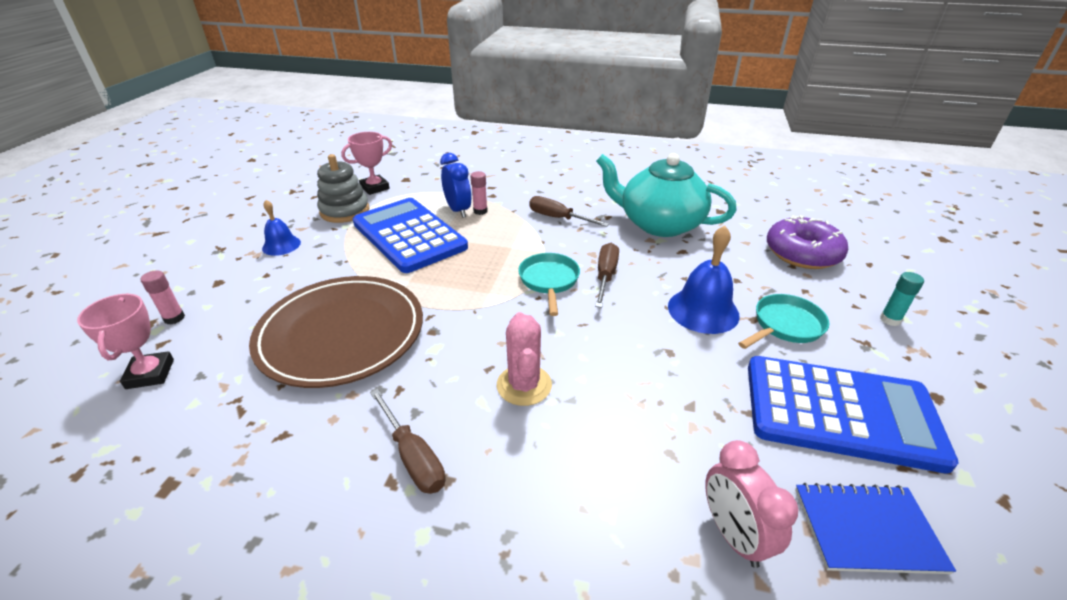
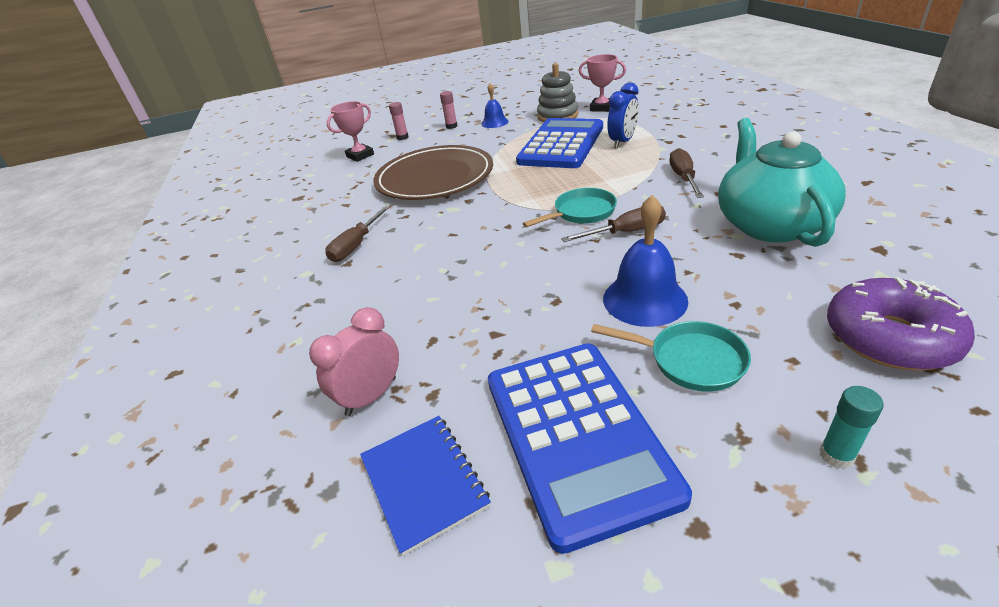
camera: 65 degrees right, 0 degrees up
pink glue stick [470,171,488,215] -> pink glue stick moved to [440,91,458,129]
pink cactus [497,312,552,406] -> none

